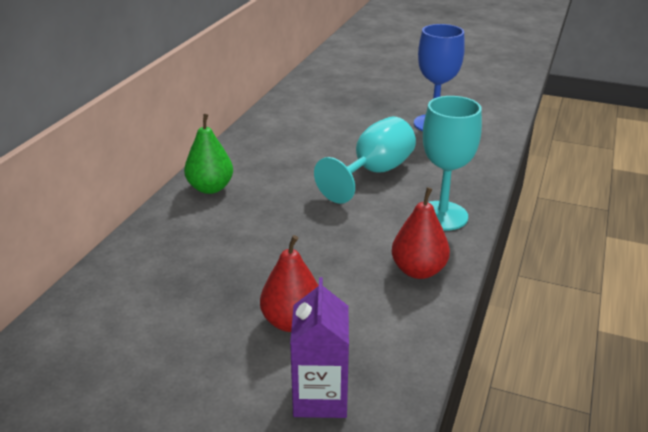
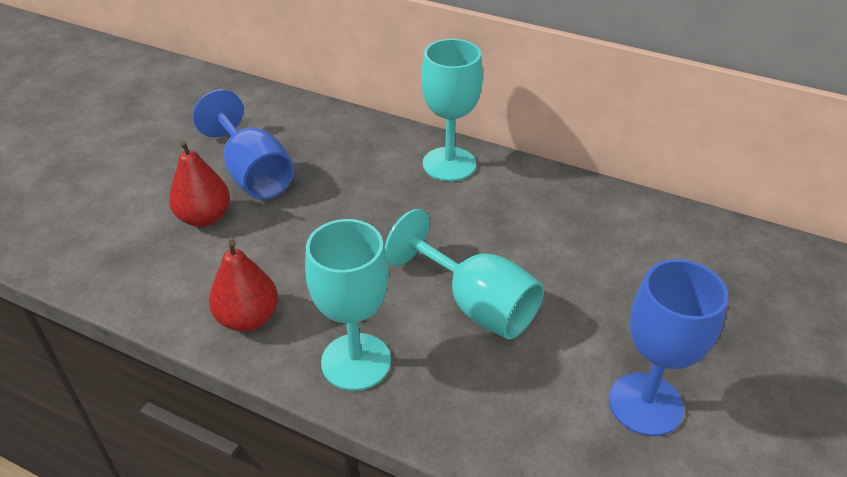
camera: 95 degrees right, 10 degrees up
green pear [184,114,233,194] -> turquoise goblet [421,39,483,181]
purple carton [290,277,349,418] -> none
none -> blue goblet [193,89,294,199]

